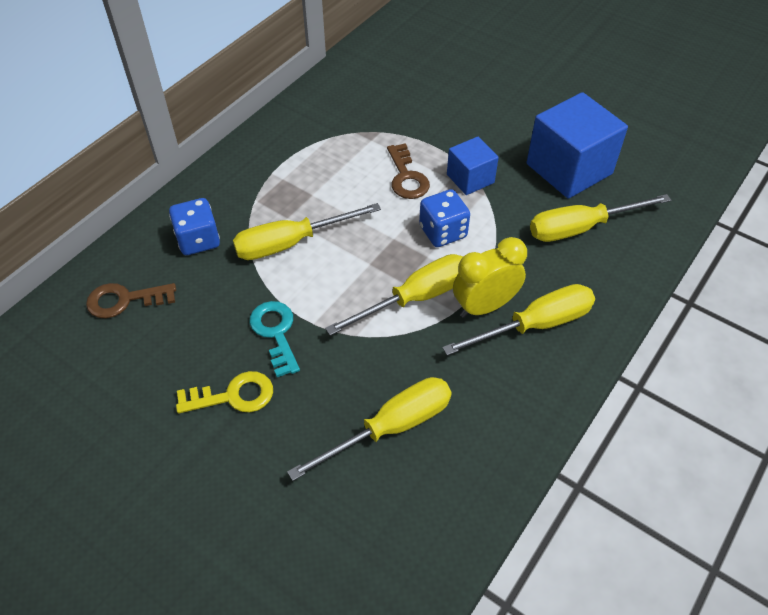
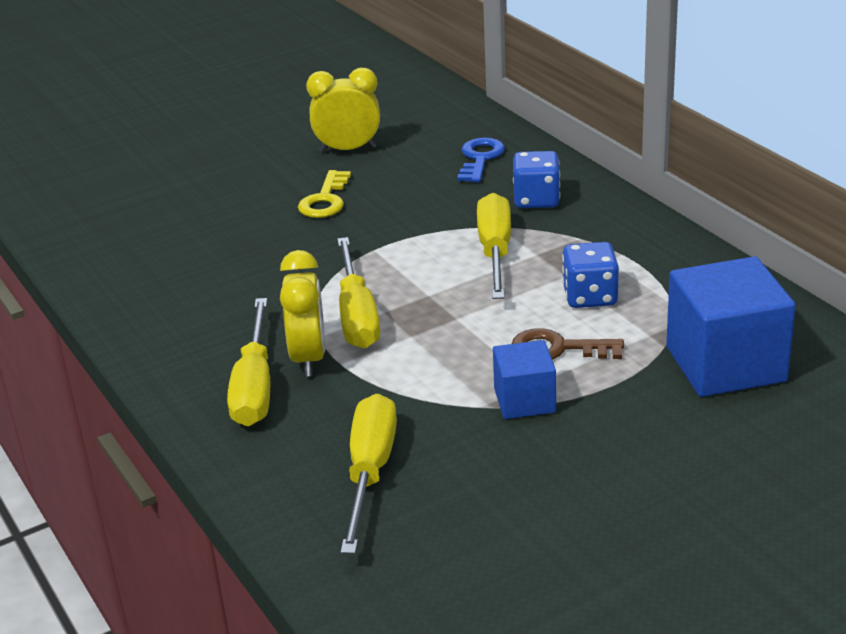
camera: 115 degrees right, 20 degrees down
brown key [86,283,176,318] -> blue key [457,137,505,182]
turquoise key [250,301,300,377] -> none
yellow screwdriver [287,377,452,481] -> none
blue dice [419,189,470,247] -> blue dice moved to [562,242,619,308]
blue cube [527,92,628,199] -> blue cube moved to [666,256,796,397]
none -> yellow clock [306,68,380,153]

